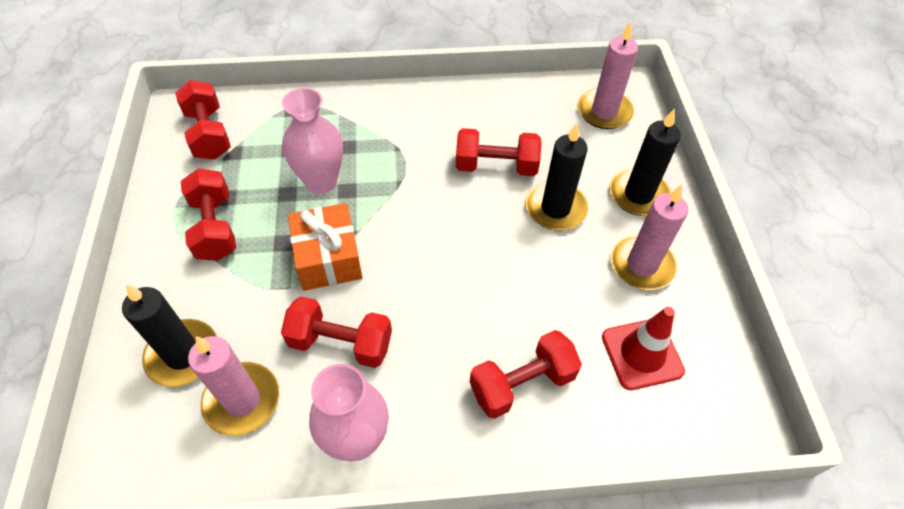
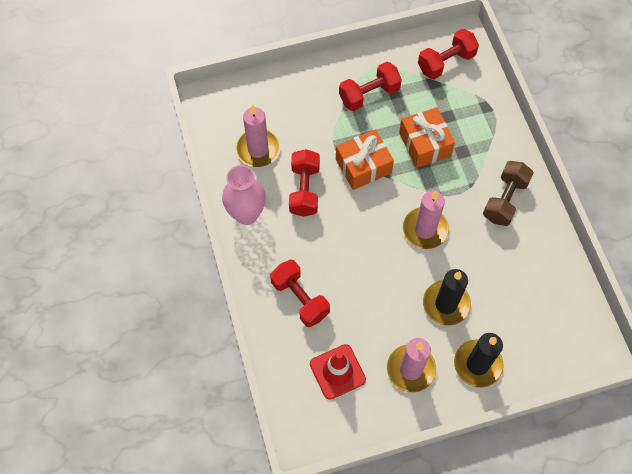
camera: 80 degrees right, 10 degrees up
black candle [122,284,217,387] -> none
pink vase [282,87,343,194] -> orange gift [399,107,455,168]
red dumbbell [456,128,542,176] -> none
pink candle [578,22,638,129] -> pink candle moved to [403,191,449,249]
none -> brown dumbbell [483,161,534,226]

